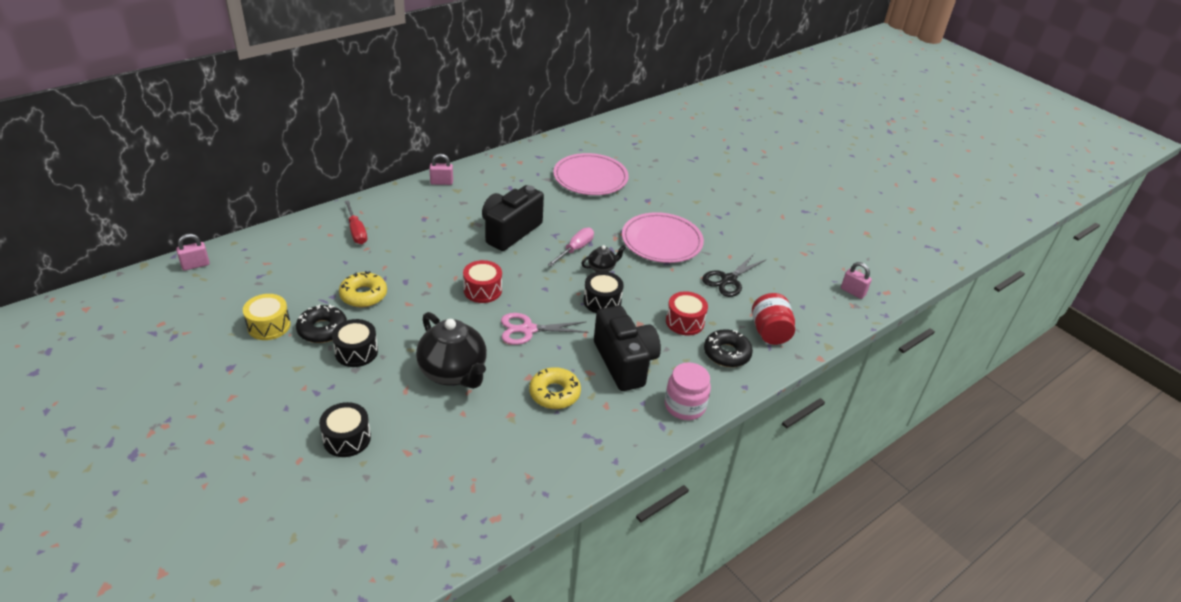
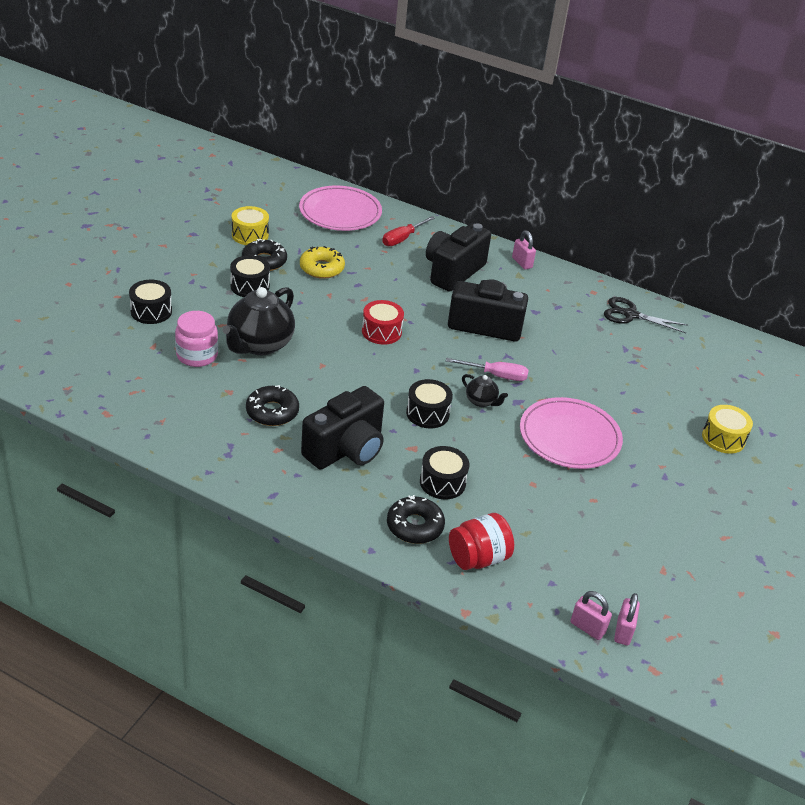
camera: 65 degrees right, 0 degrees up
pink padlock [176,234,210,271] -> pink padlock moved to [570,591,612,640]
pink scissors [501,313,588,345] -> none
yellow donut [529,367,581,409] -> black donut [246,385,299,426]
pink plate [553,153,629,195] -> pink plate moved to [299,186,382,231]
pink jar [665,363,711,420] -> pink jar moved to [175,311,218,367]
red drum [666,291,708,335] -> black drum [420,446,469,500]
black scissors [702,254,767,297] -> black scissors moved to [604,297,688,333]
none -> black camera [426,223,491,292]
none -> yellow drum [702,405,753,454]

